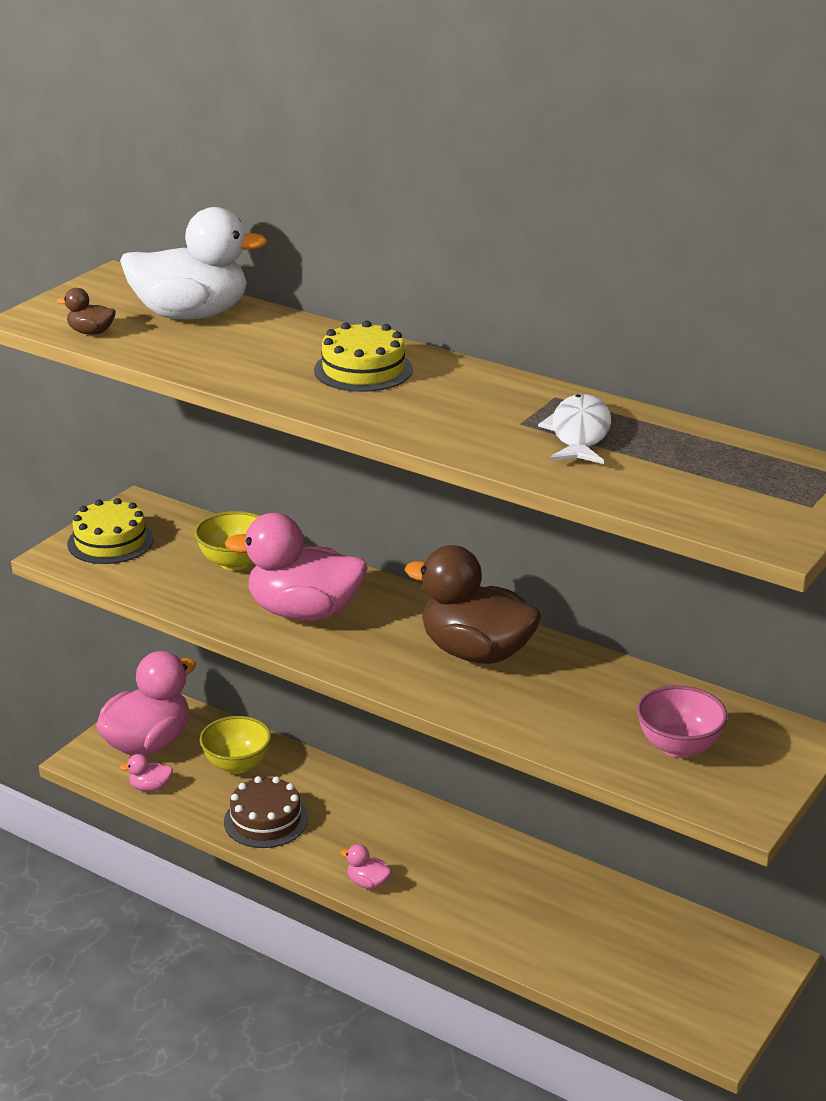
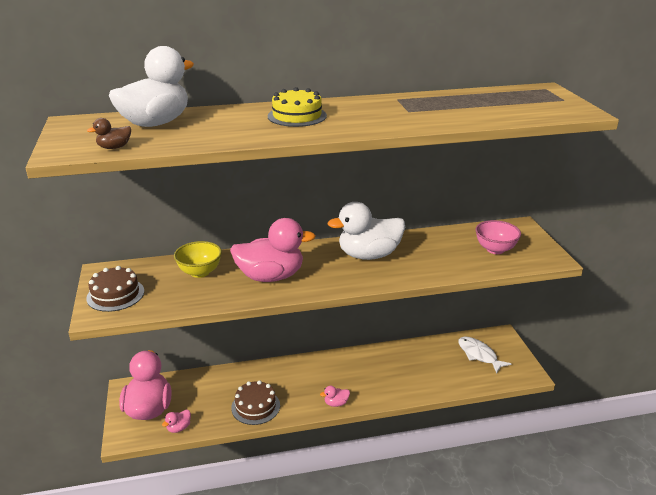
camera: 45 degrees left, 0 degrees up
yellow cake [67,498,153,564] -> brown cake [86,266,144,312]
yellow bowl [200,716,271,774] -> none
pink duck [225,513,368,621] -> pink duck turned 150 degrees counterclockwise [230,218,316,282]
brown duck [405,545,542,664] -> white duck [328,202,405,260]
white fish [538,394,611,464] -> white fish moved to [458,336,511,374]

